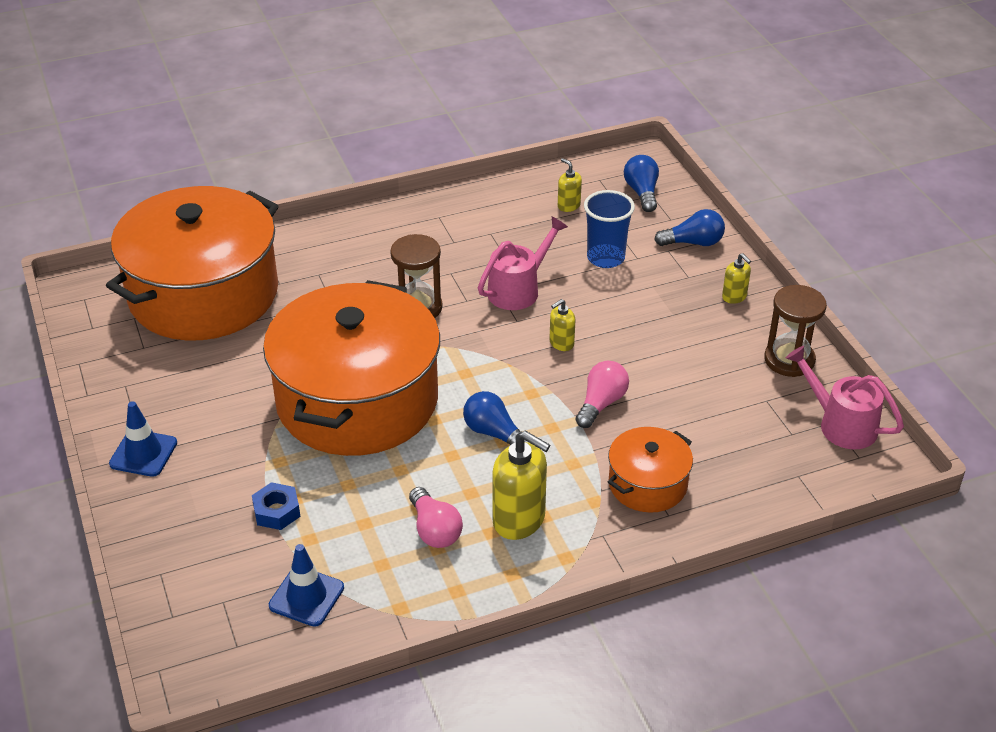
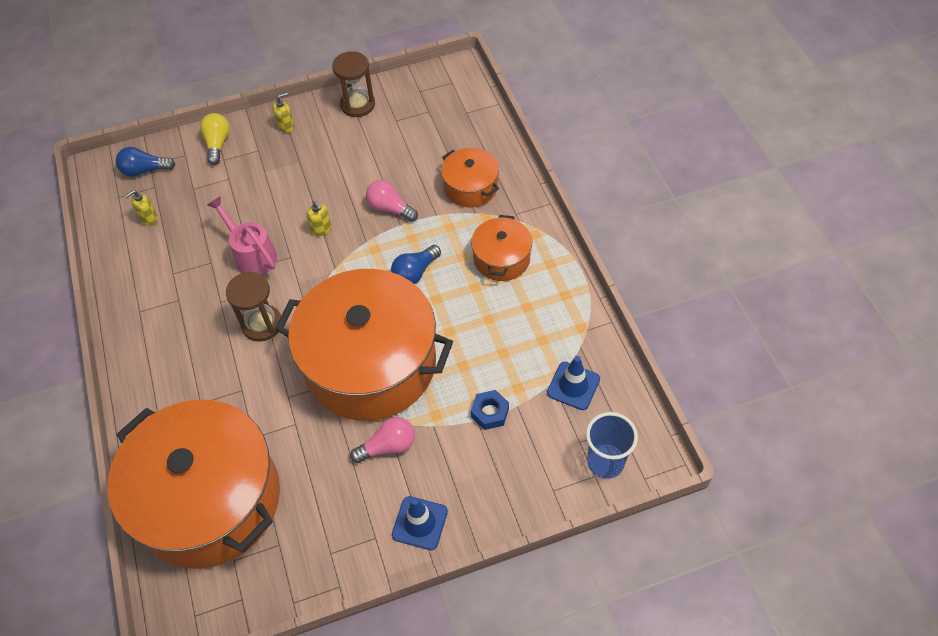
camera: 85 degrees left, 15 degrees up
pink light bulb [409,487,463,548] -> pink light bulb moved to [350,417,415,463]
yellow soap dispenser [492,430,550,540] -> orange pot [471,215,532,281]
blue cup [584,190,635,268] -> blue cup moved to [586,412,638,479]
blue light bulb [654,209,725,246] -> yellow light bulb [200,113,230,165]
pink watering can [786,346,904,449] -> none

